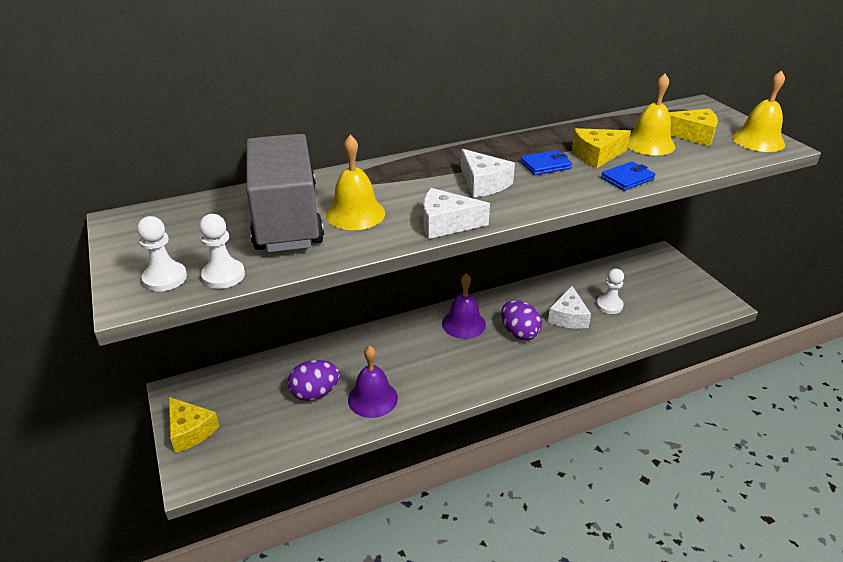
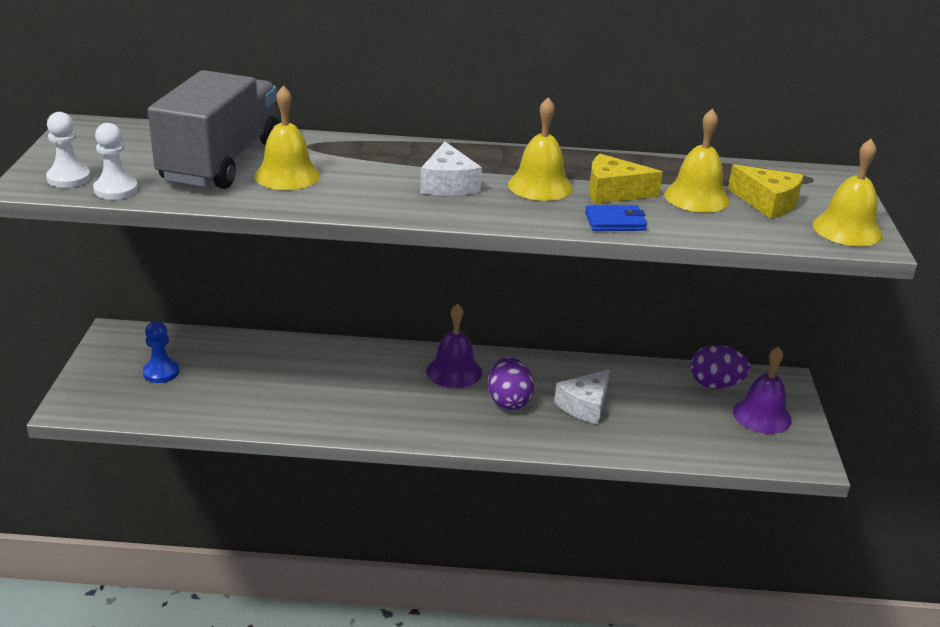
camera: 25 degrees right, 5 degrees down
yellow cheese [169,397,219,453] -> none
purple egg [288,360,340,401] -> purple egg moved to [690,345,750,389]
purple bell [348,346,398,418] -> purple bell moved to [733,346,792,434]
white cheese [423,188,490,239] -> none
blue wallet [520,150,572,175] -> yellow bell [508,97,573,201]
white pawn [596,269,624,314] -> none
none -> blue pawn [143,321,180,383]

